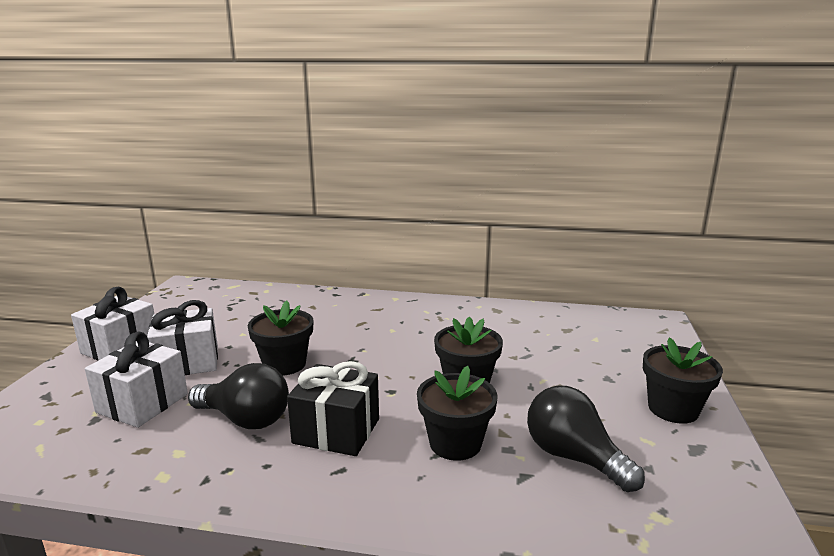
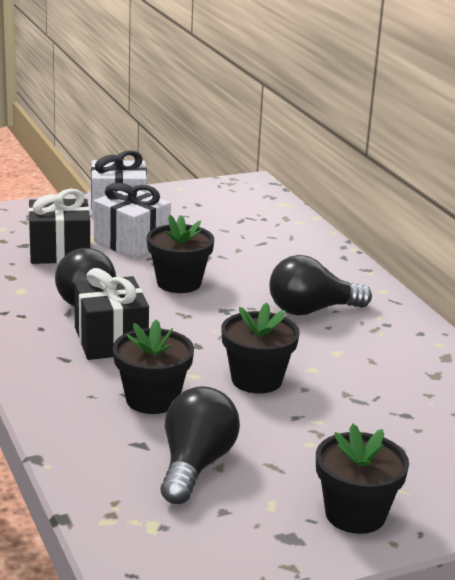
camera: 55 degrees right, 5 degrees up
white gift [85,331,188,428] -> black gift [28,188,90,264]
none -> black light bulb [270,255,372,316]

